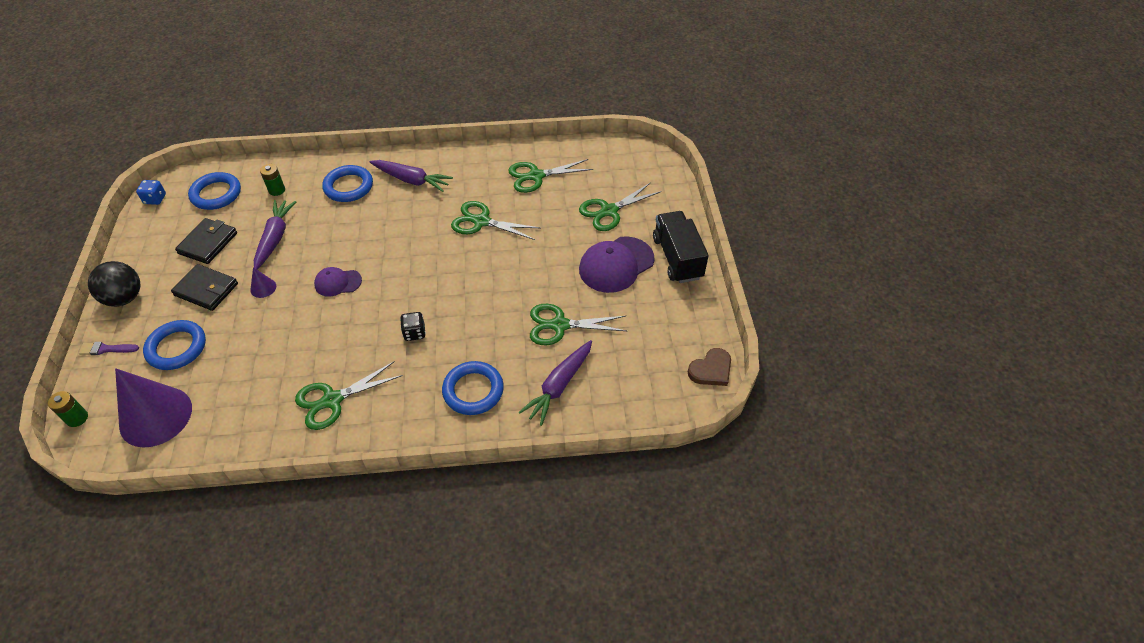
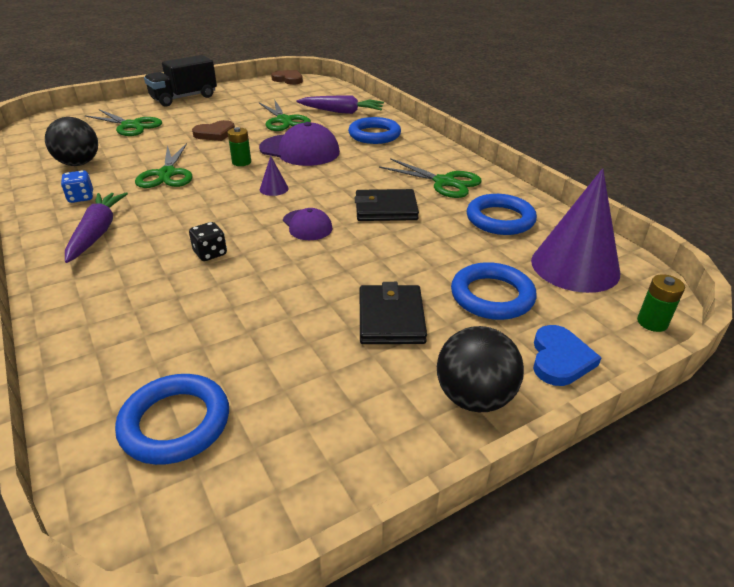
camera: 115 degrees left, 15 degrees down
purple brush [79,342,139,355] -> blue heart [533,325,602,386]
blue dice [136,180,166,205] -> blue dice moved to [61,171,93,203]
black wallet [175,218,237,264] -> black wallet moved to [355,189,419,221]
purple cone [250,267,276,298] -> purple cone moved to [260,156,289,196]
purple carrot [254,200,296,269] -> none
green battery [260,164,285,196] -> green battery moved to [228,127,251,166]
blue ring [322,165,373,202] -> blue ring moved to [467,194,537,235]
black dice [400,312,426,341] -> black dice moved to [189,222,227,261]
green scissors [508,159,593,193] -> black ball [45,117,98,166]
purple cap [579,236,655,293] -> purple cap moved to [259,122,340,166]
none -> brown heart [192,120,235,141]

